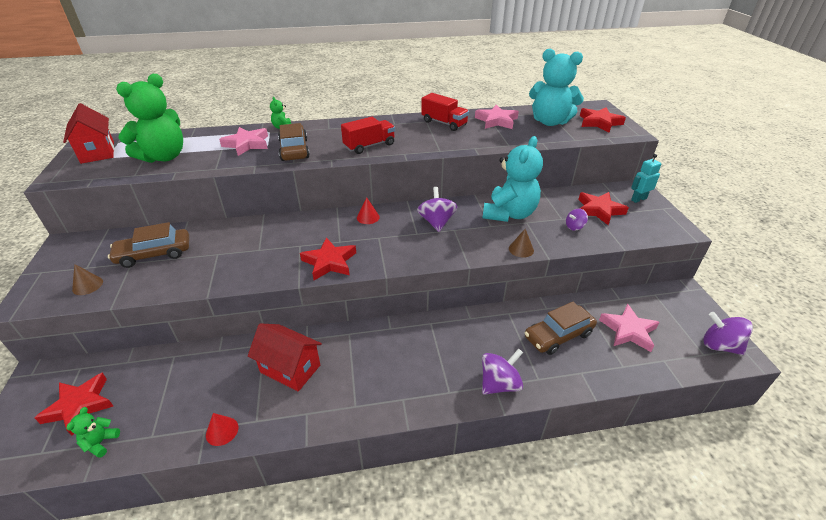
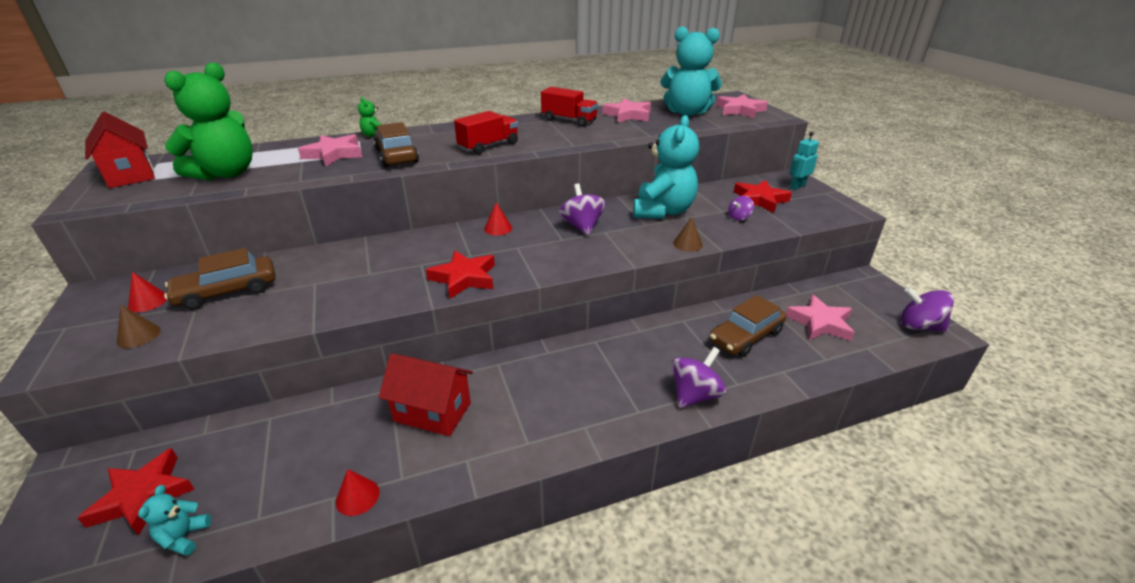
camera: 10 degrees left, 5 degrees down
green teddy bear [66,407,120,458] -> turquoise teddy bear [138,485,211,556]
red star [580,107,626,133] -> pink star [717,94,768,118]
none -> red cone [128,272,167,312]

